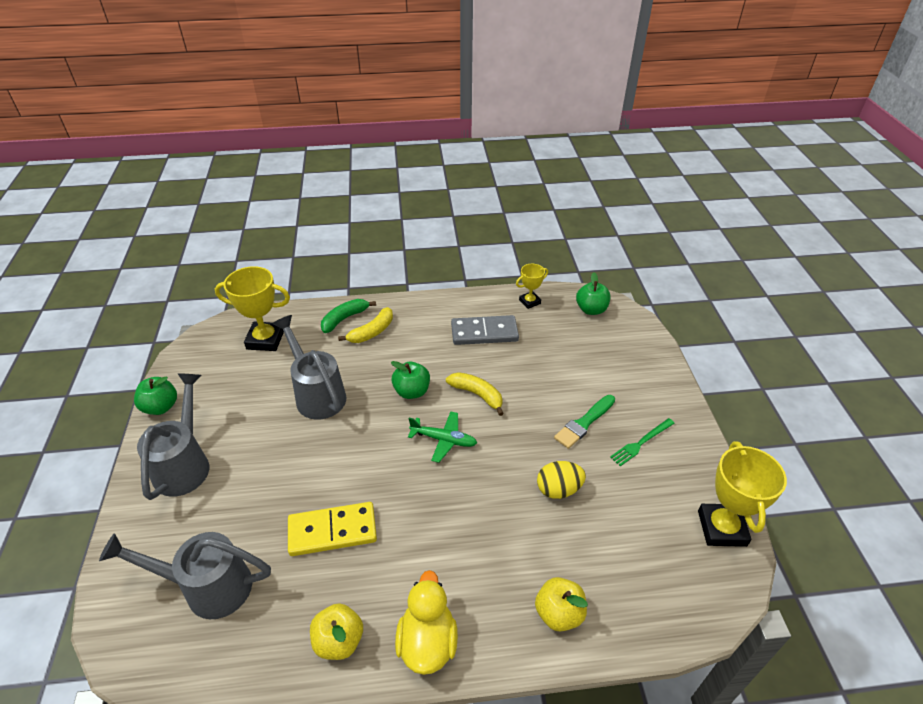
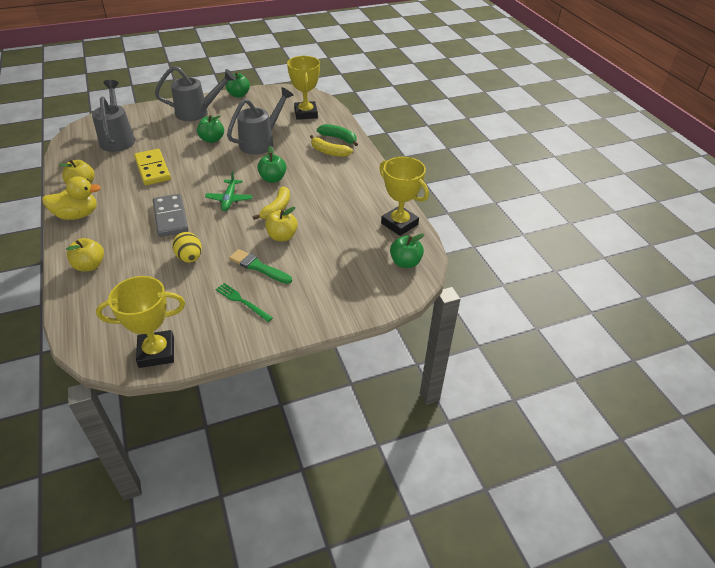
camera: 75 degrees right, 0 degrees up
grey domino [451,315,519,345] -> grey domino moved to [153,194,189,237]
yellow trophy [516,264,548,309] -> yellow trophy [379,157,429,236], size x1.80
none -> green apple [197,115,224,143]
none -> yellow apple [265,207,298,241]

